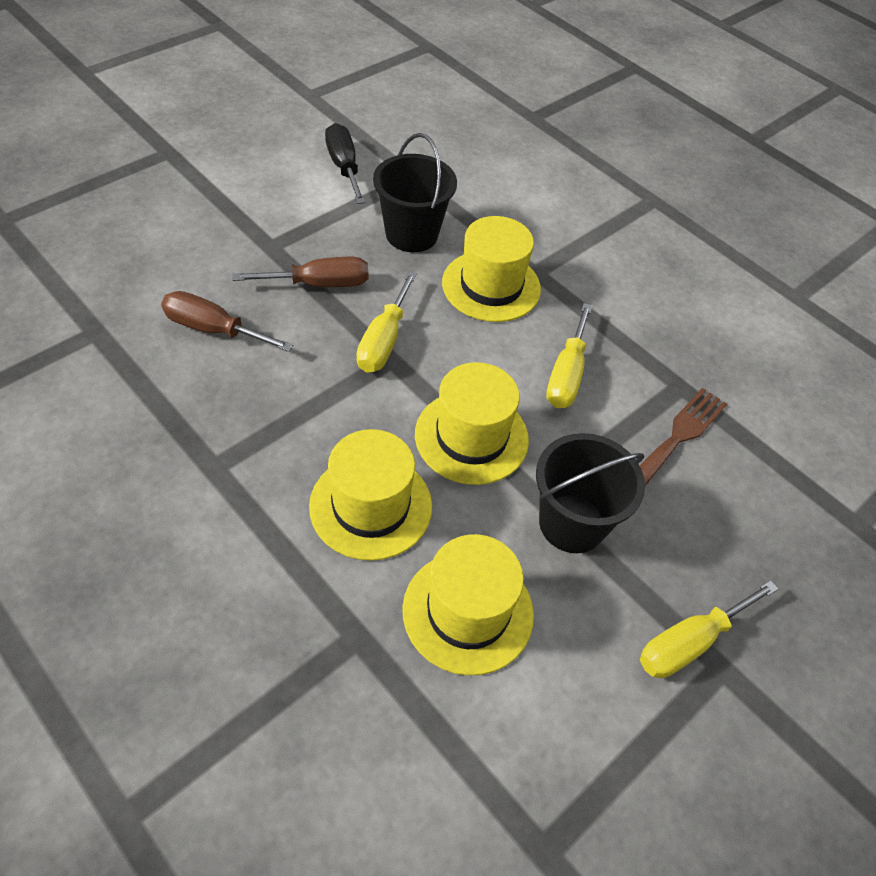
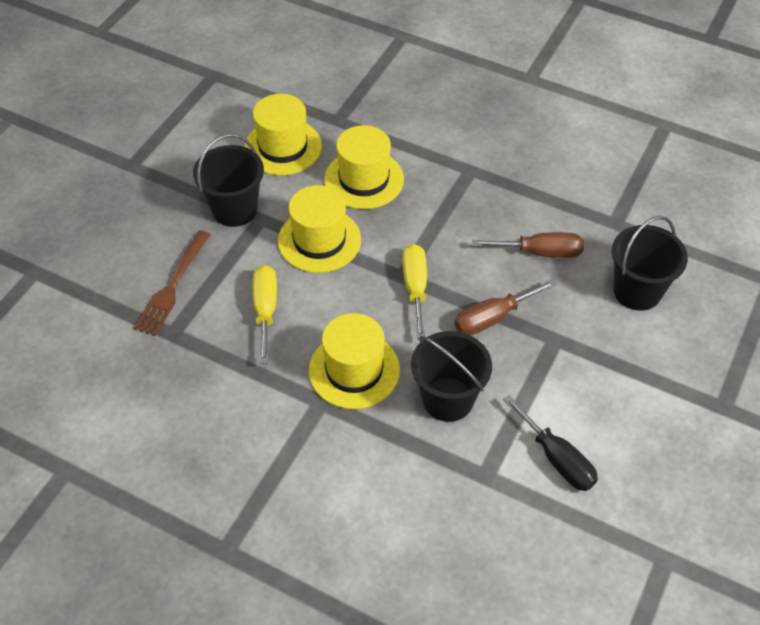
camera: 165 degrees right, 0 degrees up
yellow screwdriver [640,580,778,678] -> none
none -> black bucket [612,216,688,311]

